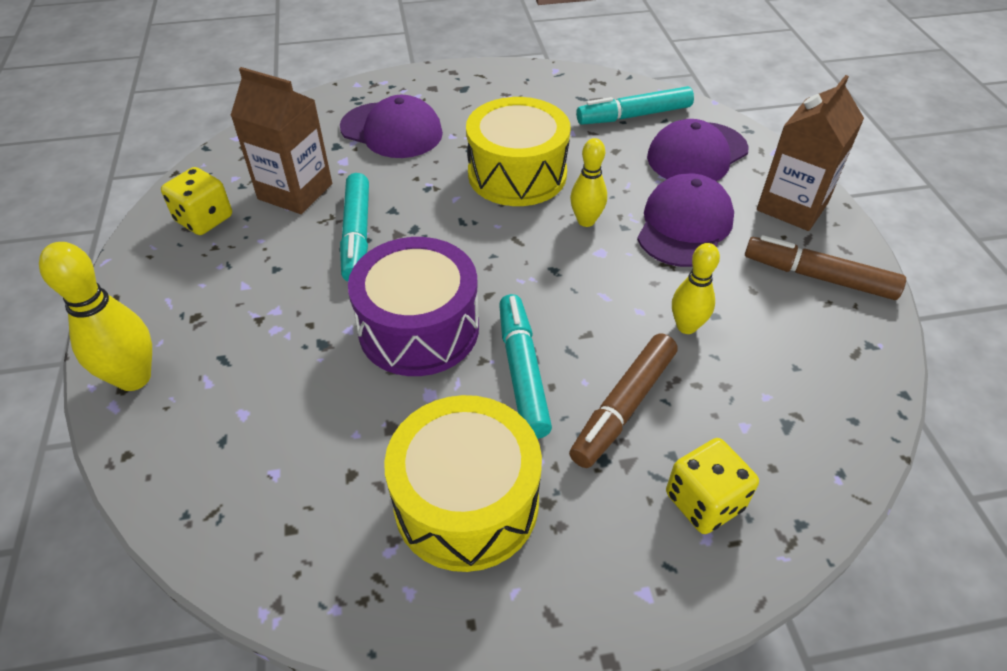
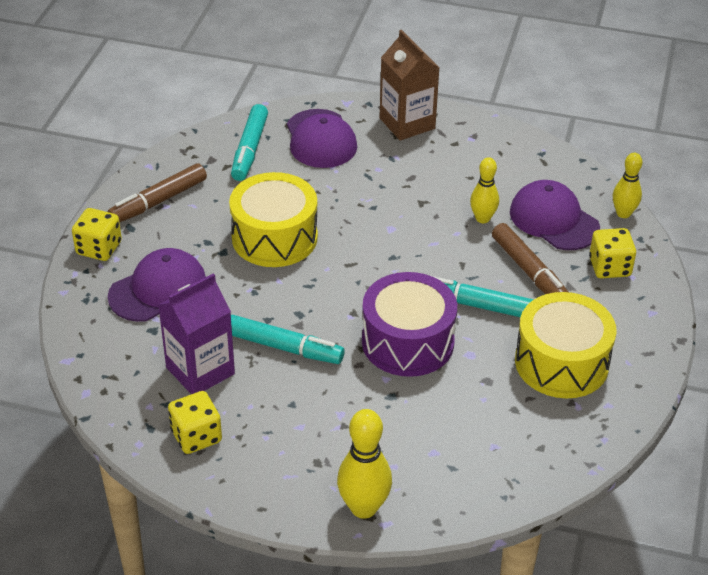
camera: 65 degrees left, 5 degrees down
brown carton [230,67,332,214] -> purple carton [158,273,235,394]
yellow bowling pin [570,138,607,227] -> yellow bowling pin moved to [613,153,643,218]
purple cap [637,173,734,267] -> purple cap moved to [510,180,600,250]
brown marker [745,235,906,300] -> brown marker moved to [107,163,207,223]
none -> yellow dice [72,208,122,261]

